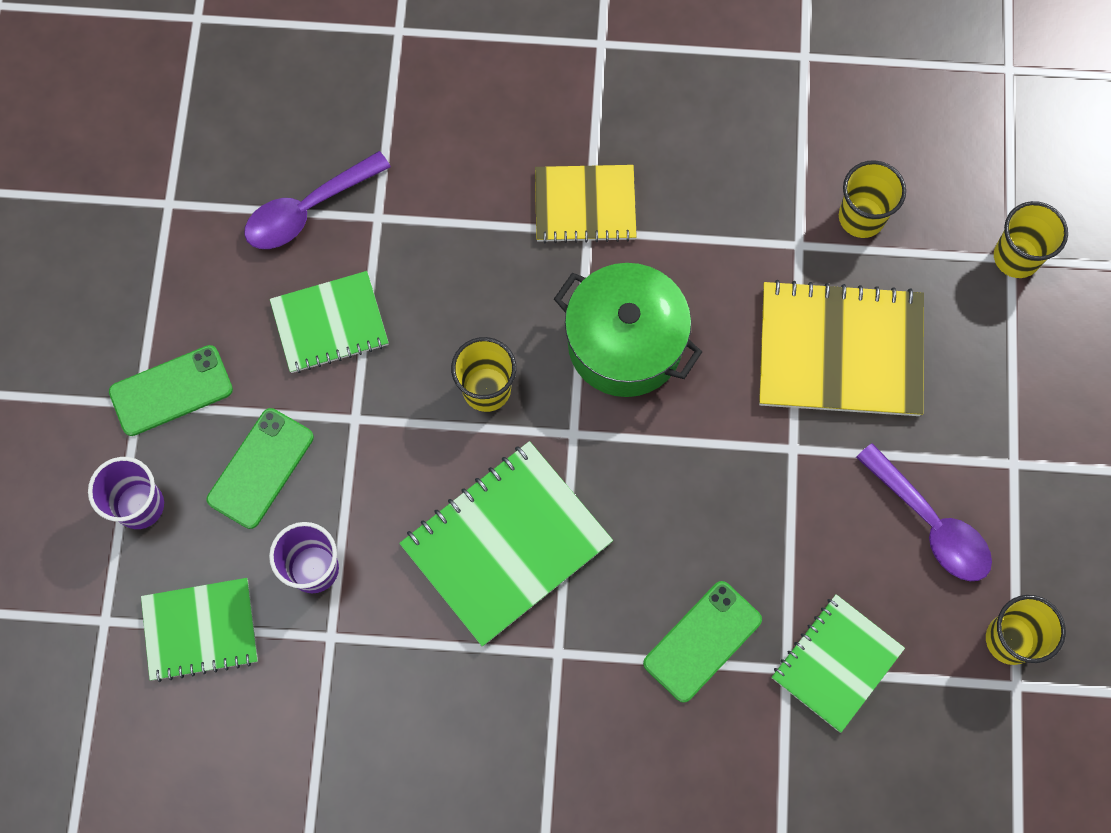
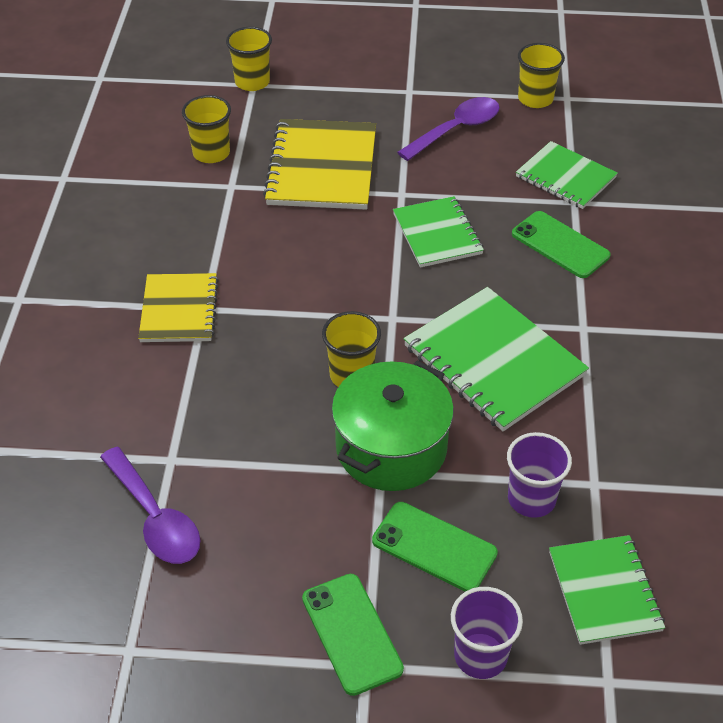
camera: 90 degrees left, 25 degrees down
green notebook [270,271,389,373] -> green notebook moved to [393,196,484,268]
green pot [554,263,702,397] -> green pot moved to [331,361,454,491]

